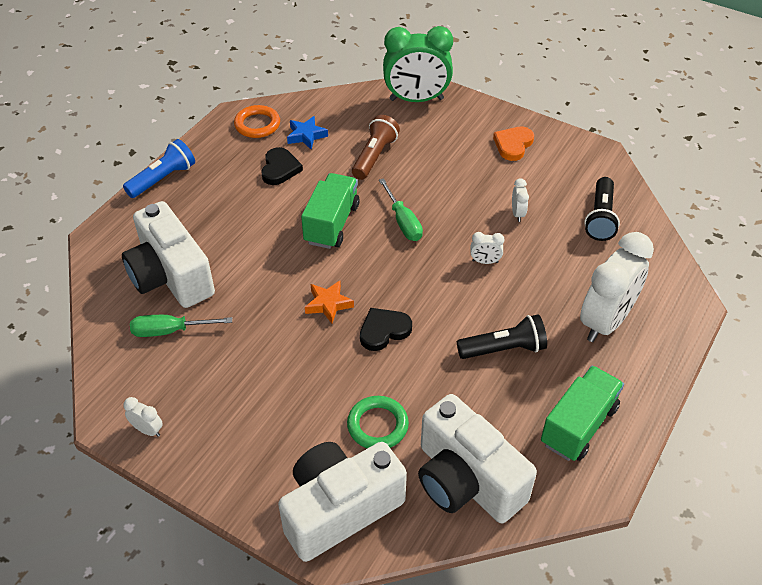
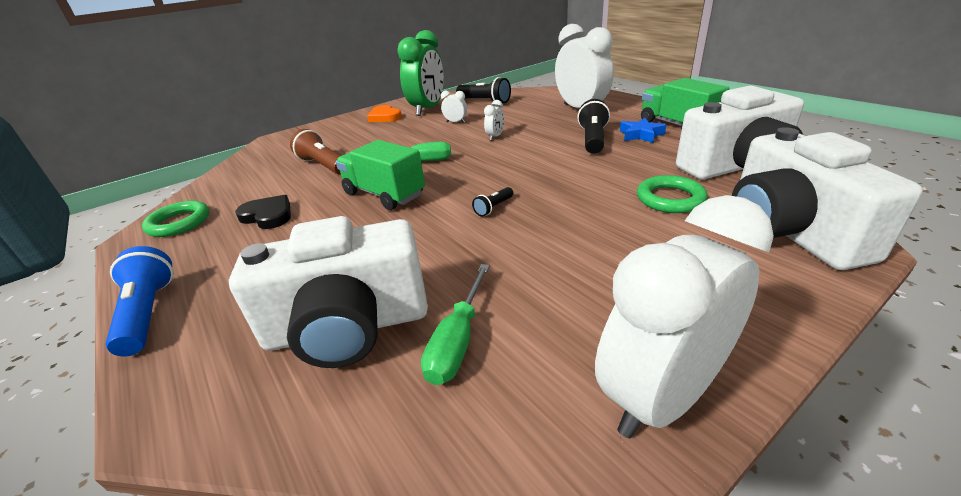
camera: 65 degrees left, 15 degrees down
white clock [123,397,163,437] -> white clock [595,195,774,438], size x2.46
orange ring [234,105,280,138] -> green ring [142,201,209,237]
blue star [287,116,328,150] -> blue star moved to [620,118,666,143]
orange star [305,281,354,324] -> black flashlight [472,187,513,217]
black heart [360,308,412,351] -> none
green clock [383,26,453,102] -> green clock moved to [397,30,444,116]

